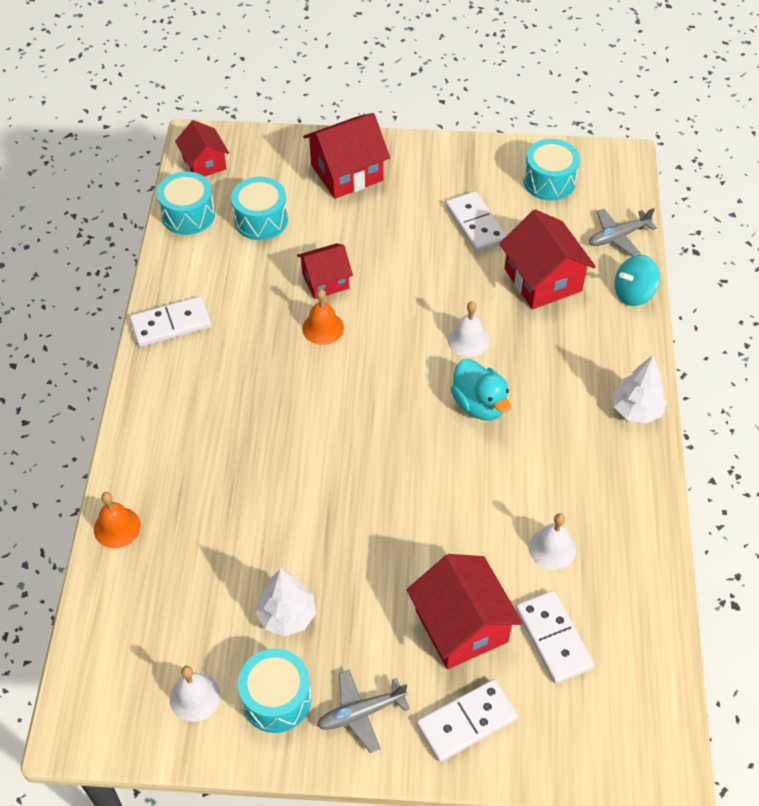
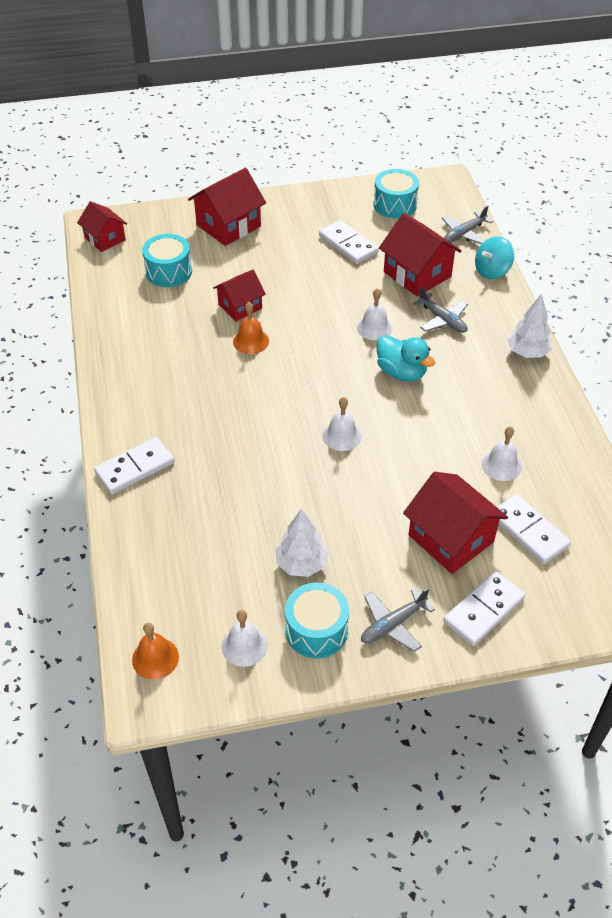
camera: 15 degrees left, 5 degrees down
orange bell [94,492,141,548] -> orange bell moved to [132,622,179,680]
white domino [130,296,211,347] -> white domino moved to [94,437,174,494]
turquoise drum [157,171,215,235] -> none
none -> white bell [322,397,362,451]
none -> grey plane [413,287,468,333]

